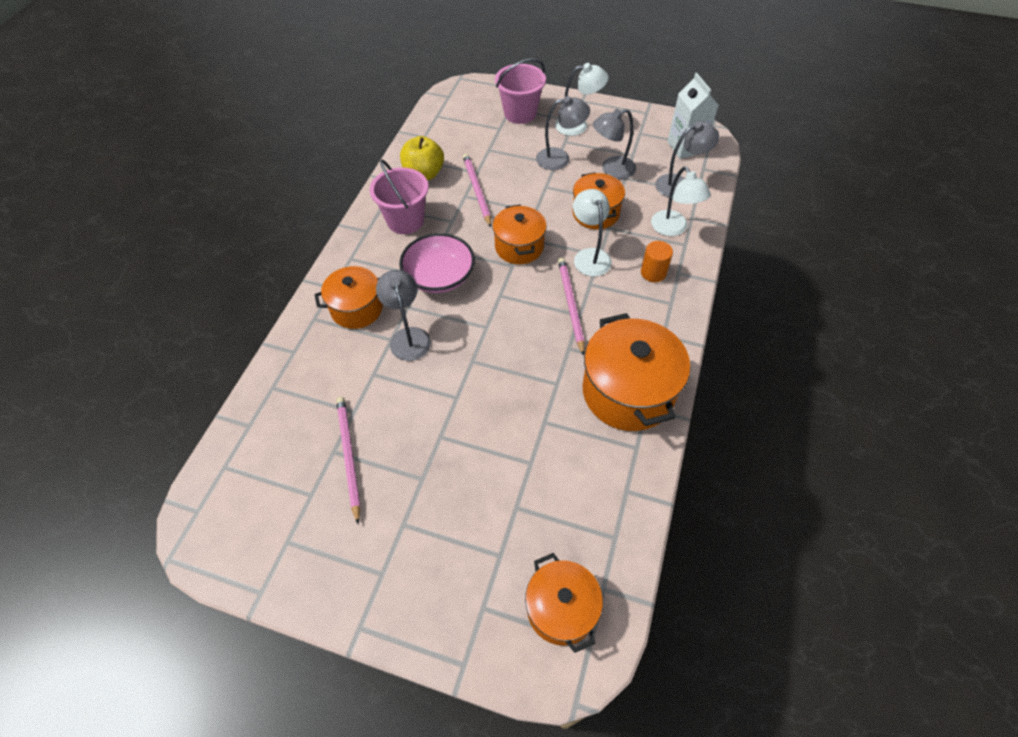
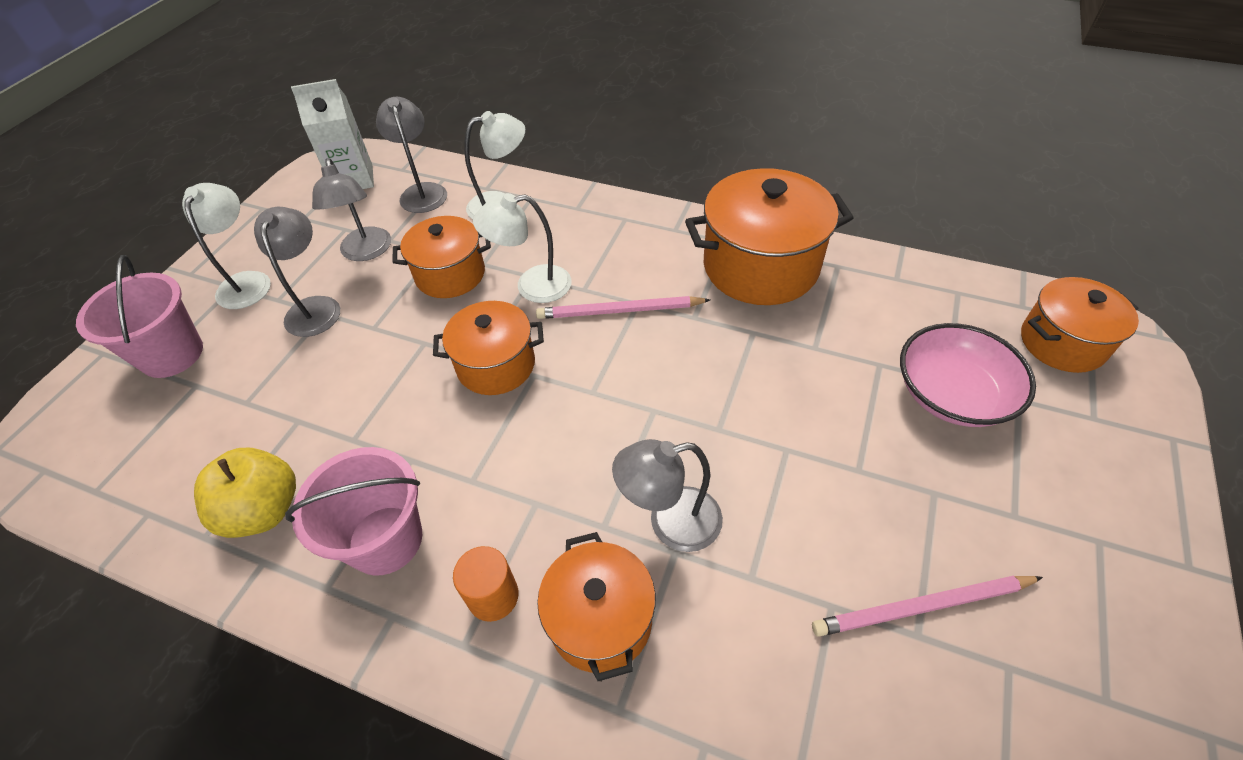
camera: 85 degrees left, 5 degrees down
pink bowl [399,233,475,293] -> pink bowl moved to [900,323,1036,427]
pink pencil [463,153,491,227] -> none
orange cylinder [641,241,673,282] -> orange cylinder moved to [453,546,519,622]

